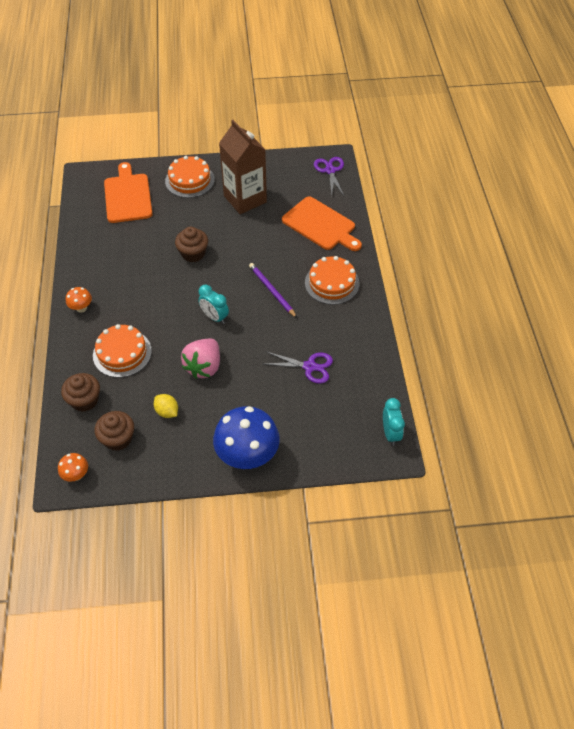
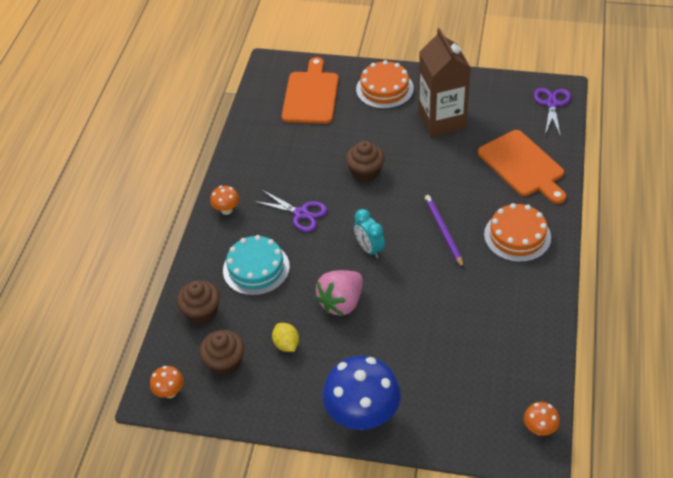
camera: 20 degrees right, 5 degrees down
orange cake [93,324,152,378] -> turquoise cake [223,235,290,296]
purple scissors [265,352,333,384] -> purple scissors moved to [254,190,327,232]
turquoise clock [383,398,405,446] -> orange mushroom [524,402,560,436]

